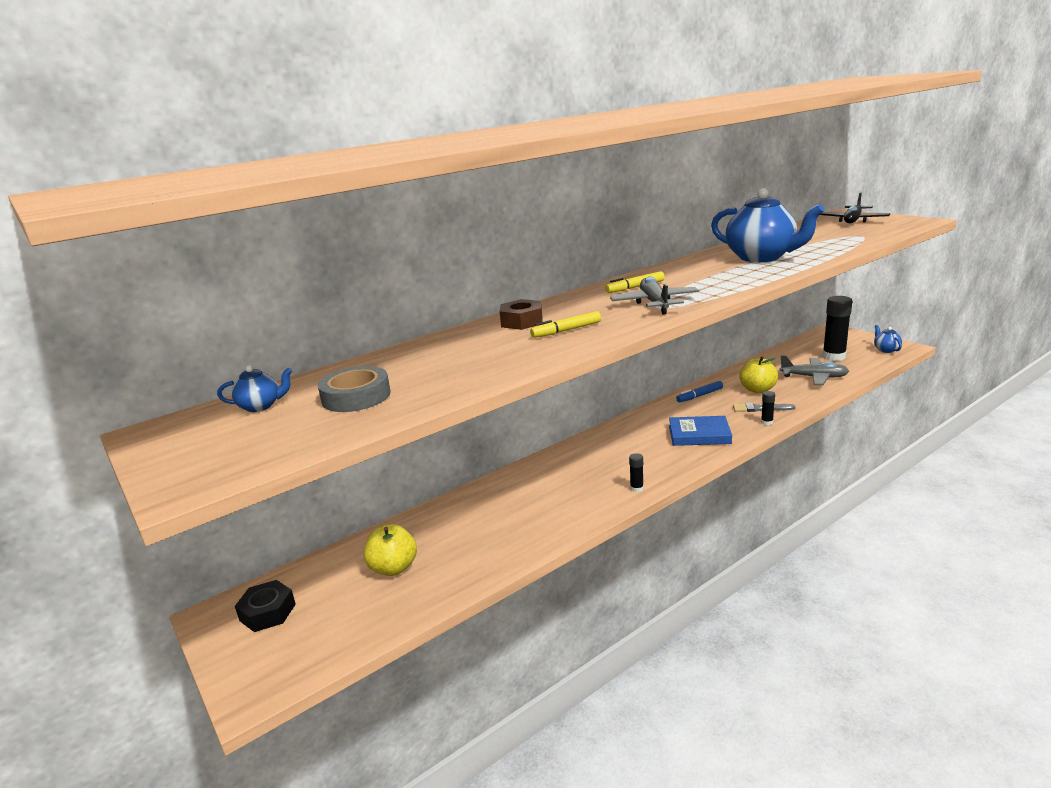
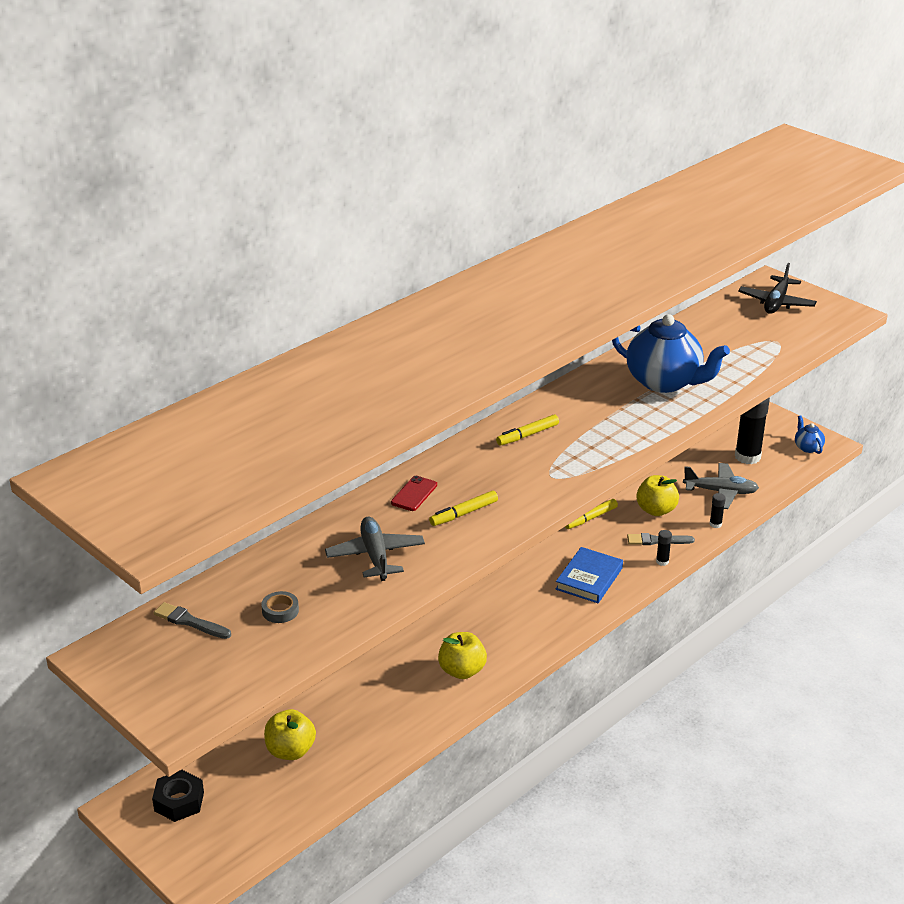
camera: 10 degrees left, 10 degrees up
blue teapot [217,365,292,412] -> grey brush [153,602,231,639]
grey tape [318,366,391,412] -> grey tape [261,591,299,623], size x0.57
brown nut [499,299,542,330] -> red phone [391,476,437,511]
grey plane [610,277,699,314] -> grey plane moved to [325,517,425,581]
black glue stick [629,453,644,492] -> black glue stick moved to [710,493,726,528]
blue book [669,416,732,446] -> blue book turned 60 degrees counterclockwise [556,547,623,603]
blue marker [676,381,723,402] -> yellow marker [565,499,618,529]
none -> yellow apple [438,632,487,679]

